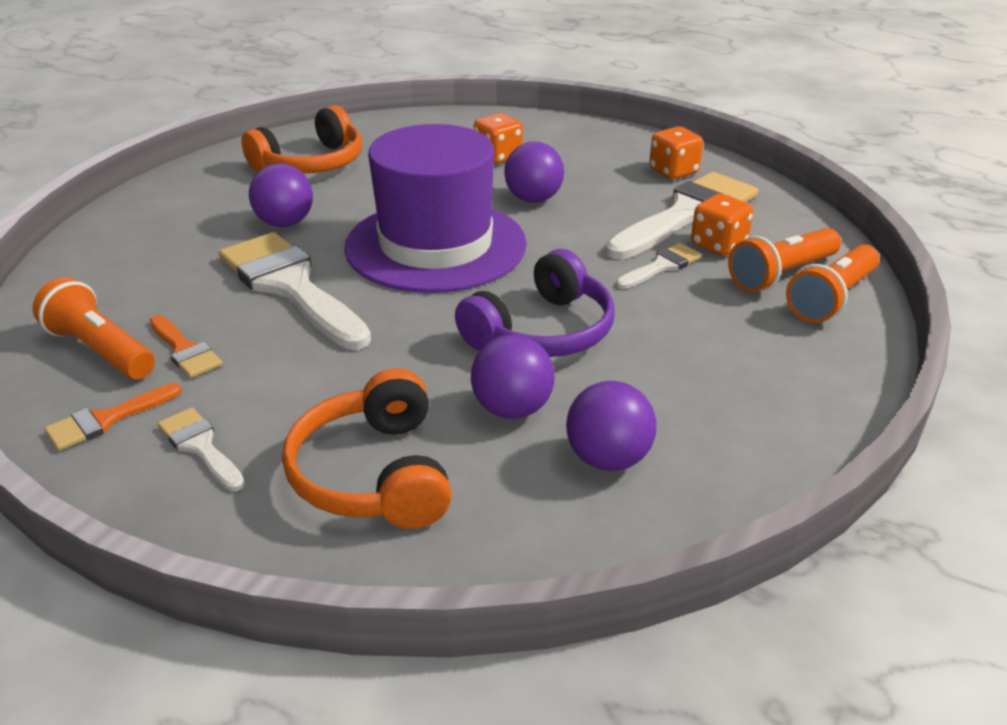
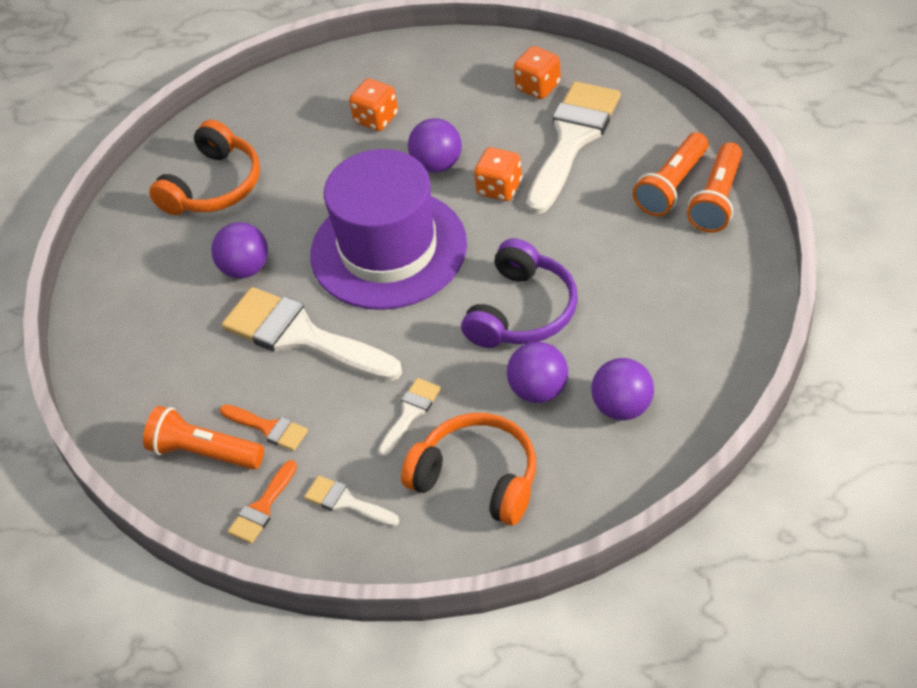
camera: 15 degrees left, 15 degrees up
orange headphones [282,368,452,529] -> orange headphones turned 150 degrees clockwise [401,413,536,525]
white brush [616,243,702,289] -> white brush moved to [378,378,441,458]
orange dice [691,194,753,256] -> orange dice moved to [474,147,522,201]

